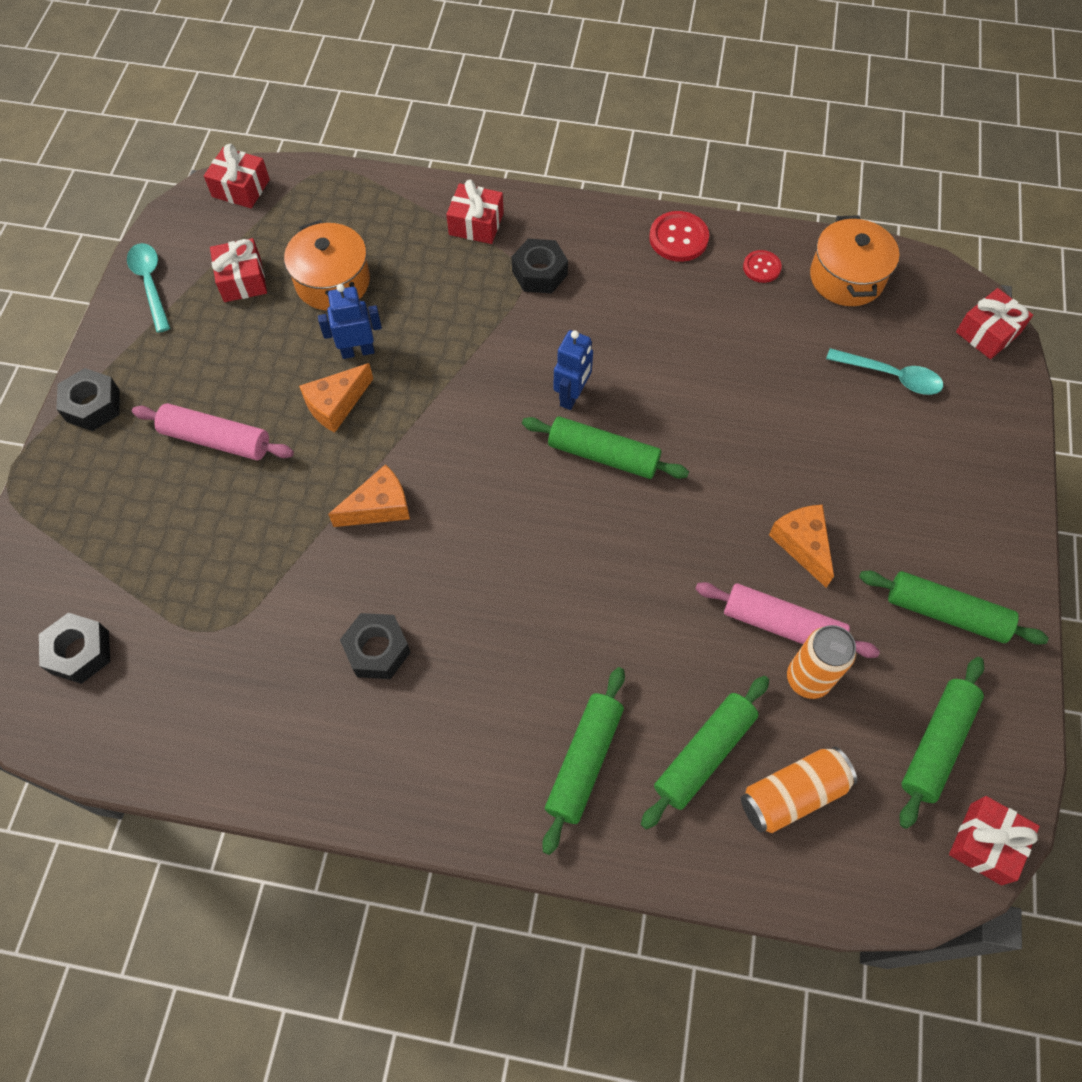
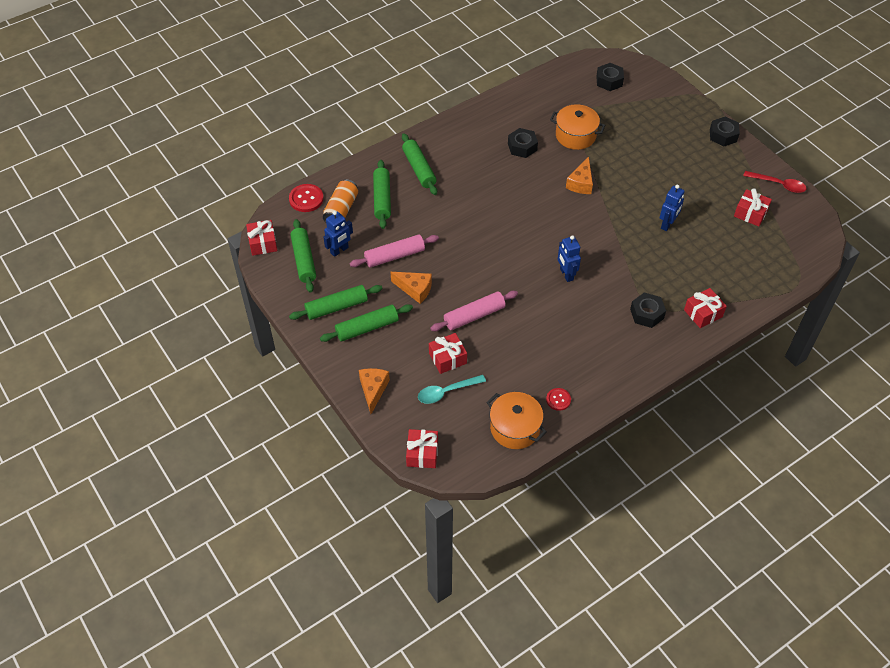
camera: 135 degrees right, 10 degrees down
turquoise spoon [127,243,170,333] -> red spoon [743,171,807,193]
pink rolling pin [132,403,294,460] -> pink rolling pin moved to [430,291,518,331]
red gift [204,143,270,208] -> red gift moved to [429,333,467,374]
orange pot [284,220,370,310] -> orange pot moved to [550,104,605,150]
orange cheese [299,363,373,433] -> orange cheese moved to [359,368,390,414]
green rolling pin [522,416,689,479] -> green rolling pin moved to [320,304,413,342]
red button [649,211,709,262] -> red button moved to [289,184,324,212]
orange can [787,625,856,699] -> none
none -> blue robot [324,211,353,257]

